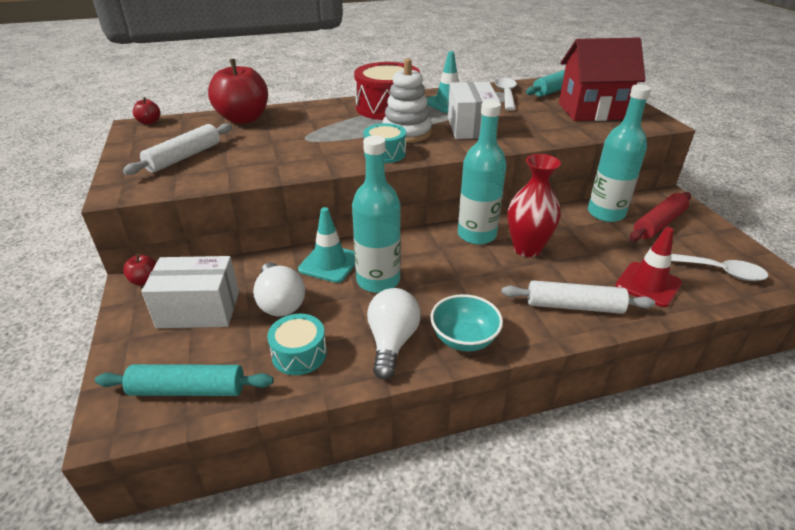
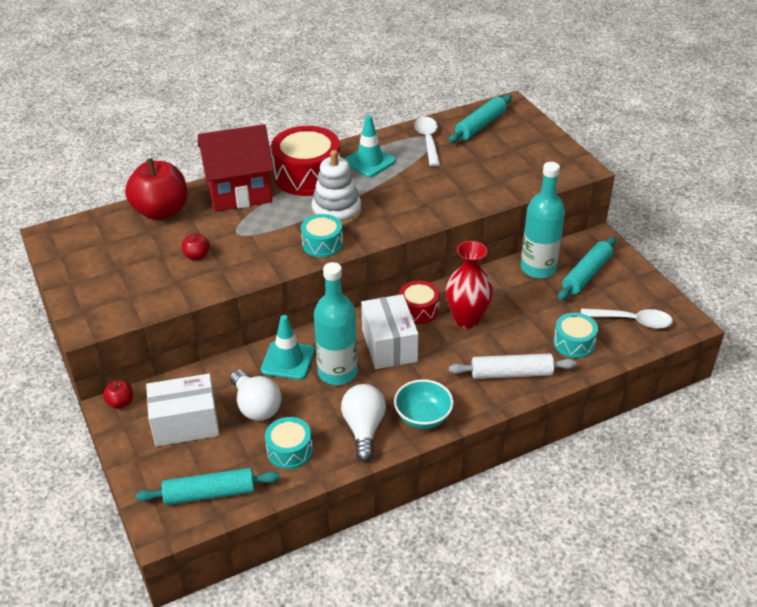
camera: 10 degrees left, 5 degrees up
white rolling pin [123,123,232,175] -> none
red apple [133,97,160,125] -> red apple moved to [182,233,210,260]
white box [448,82,500,139] -> white box moved to [361,294,419,369]
turquoise bottle [458,100,507,245] -> red drum [399,281,440,324]
red house [559,38,646,121] -> red house moved to [198,124,274,211]
red traffic cone [616,227,682,307] -> turquoise drum [553,313,598,358]
red rolling pin [630,192,691,241] -> turquoise rolling pin [558,236,616,300]

